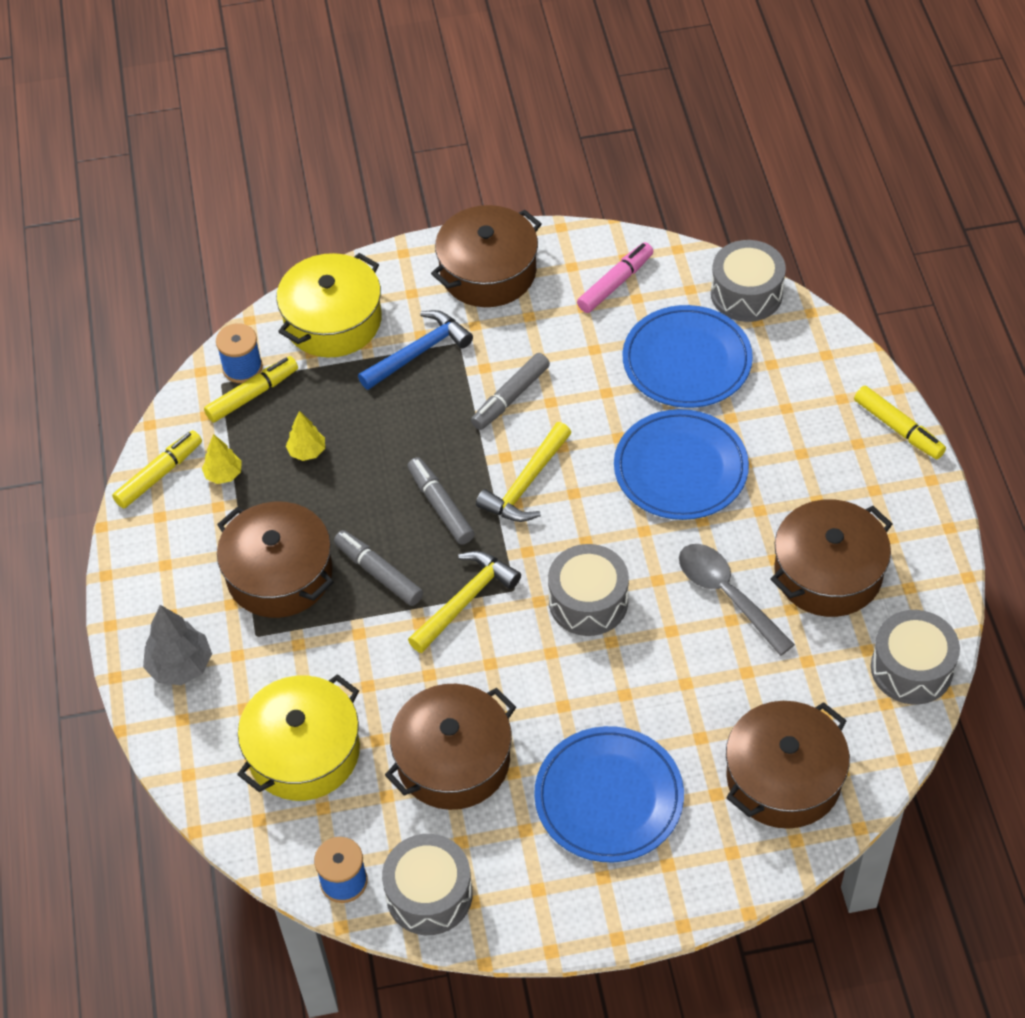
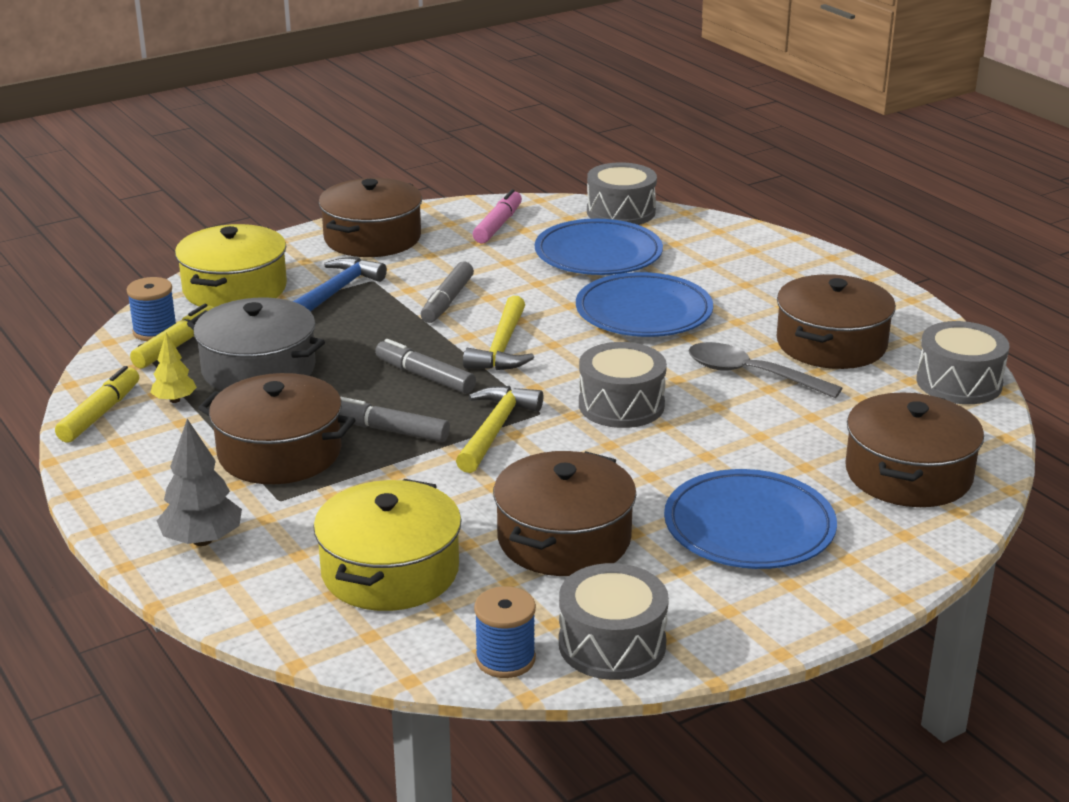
camera: 25 degrees left, 25 degrees down
yellow tree [286,411,325,461] -> grey pot [187,297,325,391]
yellow marker [854,386,946,459] -> none

